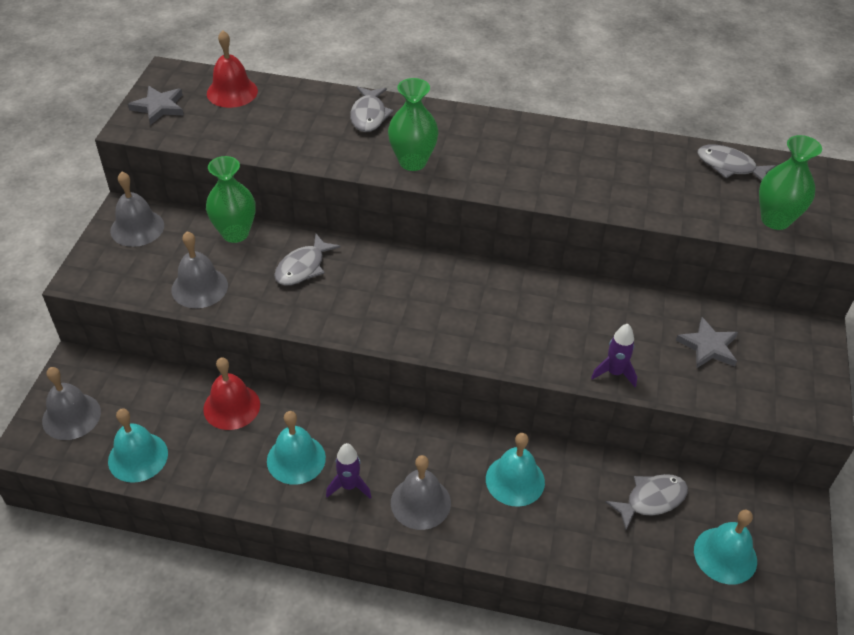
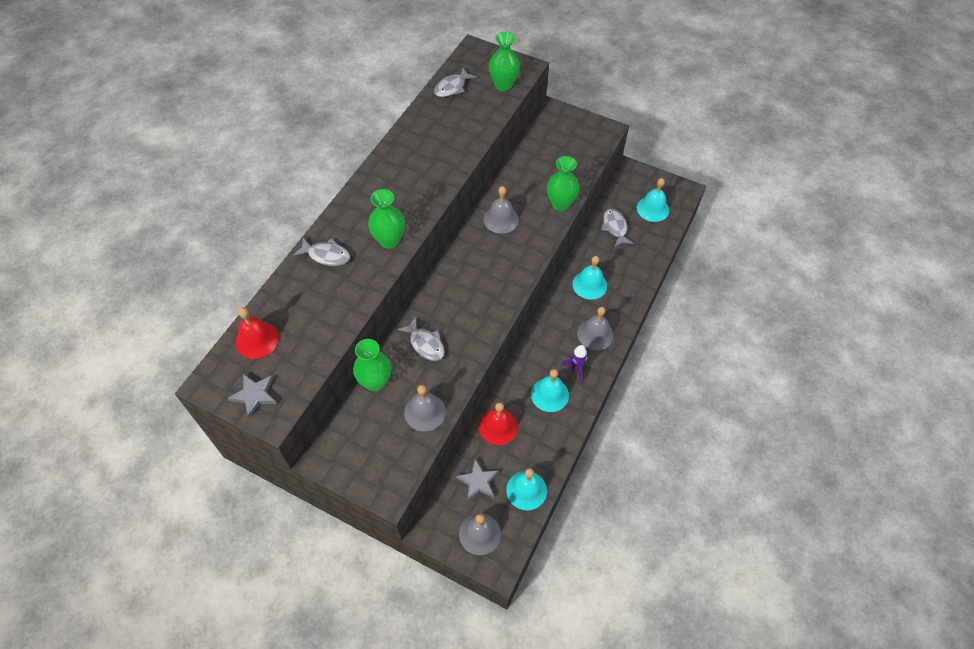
camera: 75 degrees left, 10 degrees up
grey bell [110,172,164,247] -> grey bell moved to [483,186,519,234]
purple rocket [591,324,637,387] -> green vase [547,156,579,211]
grey star [676,317,738,368] -> grey star moved to [456,458,499,501]

